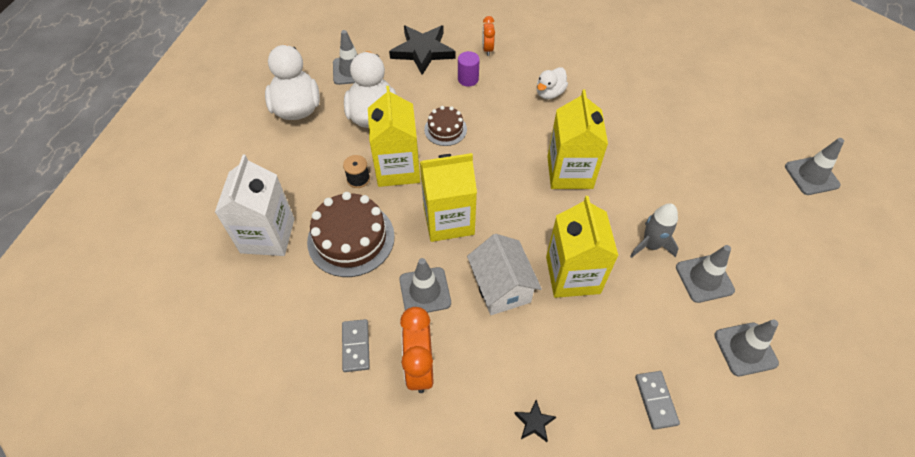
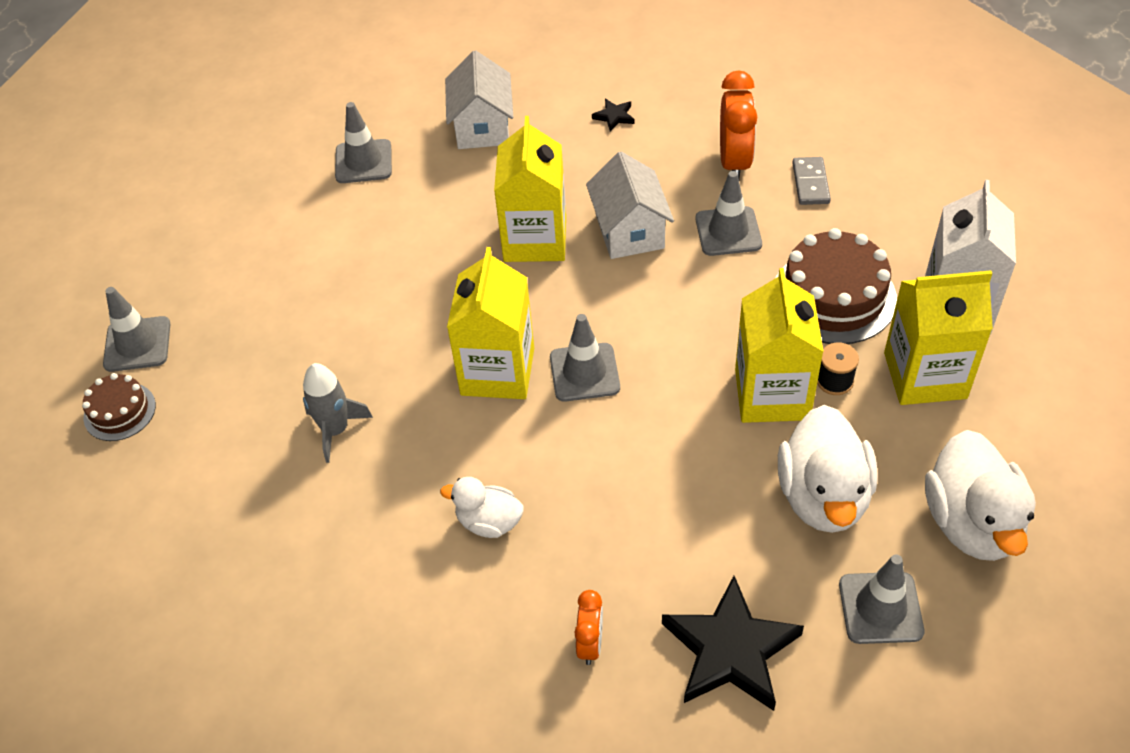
camera: 170 degrees left, 5 degrees down
yellow carton [420,153,477,242] -> yellow carton moved to [884,270,993,405]
brown cake [424,106,467,146] -> brown cake moved to [82,373,156,441]
purple cylinder [458,51,480,87] -> none
white duck [537,67,568,99] -> white duck turned 120 degrees counterclockwise [440,477,524,538]
grey rocket [630,203,679,258] -> grey rocket moved to [303,363,373,463]
grey domino [635,371,680,430] -> white house [445,50,513,149]
grey traffic cone [676,245,735,303] -> grey traffic cone moved to [550,314,620,402]

